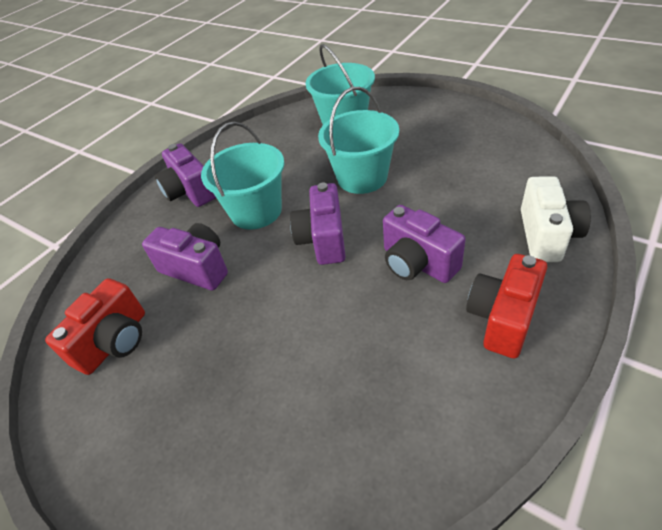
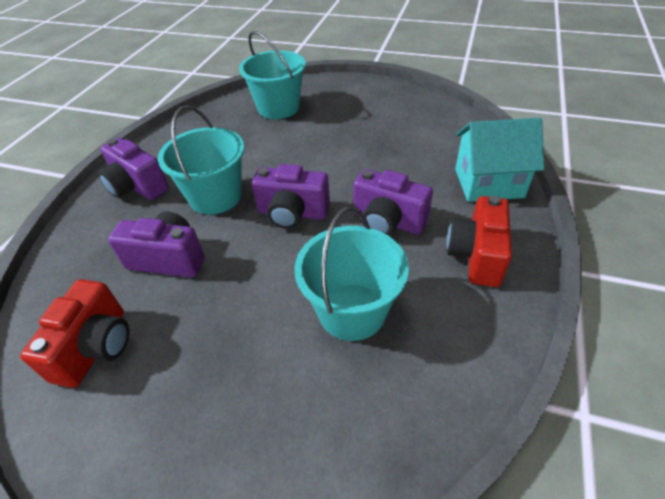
camera: 20 degrees left, 0 degrees up
purple camera [290,182,346,265] -> purple camera turned 60 degrees counterclockwise [252,164,330,229]
turquoise bucket [318,87,399,194] -> turquoise bucket moved to [294,207,409,341]
white camera [521,176,591,262] -> turquoise house [455,118,544,202]

